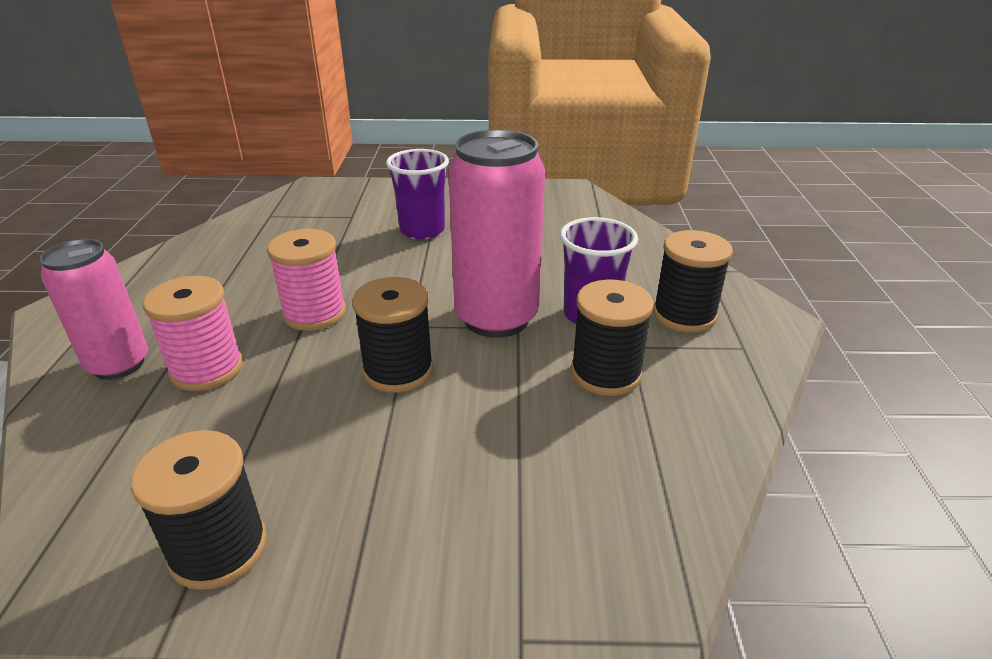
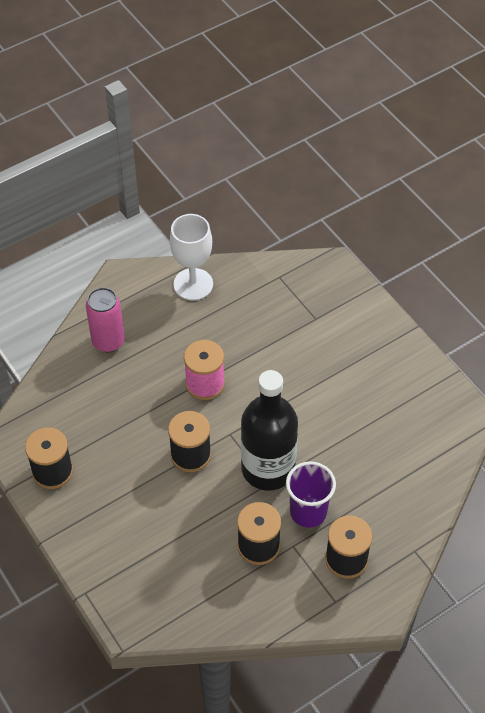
camera: 55 degrees right, 20 degrees up
pink spool [143,276,243,391] -> none
purple cup [386,149,449,240] -> none
pink can [448,130,545,338] -> black bottle [241,370,298,491]
none -> white goblet [170,214,213,300]

